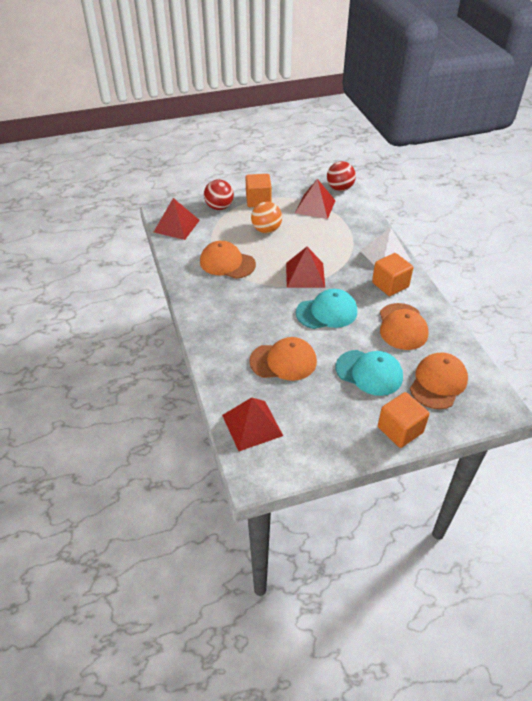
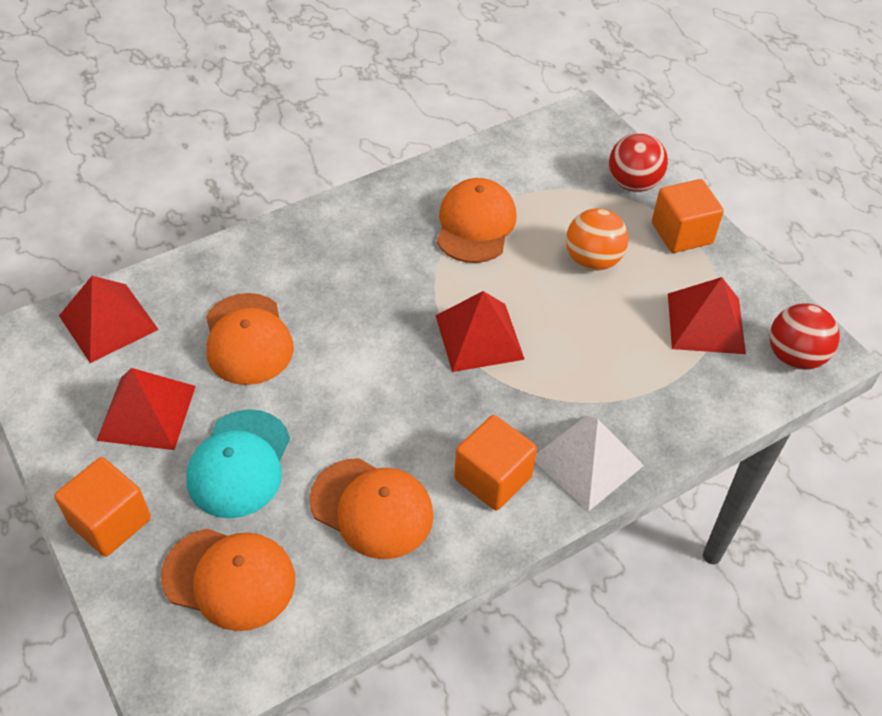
camera: 75 degrees right, 5 degrees up
red pyramid [154,198,200,240] -> red pyramid moved to [96,368,196,450]
turquoise cap [296,289,357,329] -> none
orange cap [380,303,429,350] -> orange cap turned 135 degrees counterclockwise [309,458,434,559]

